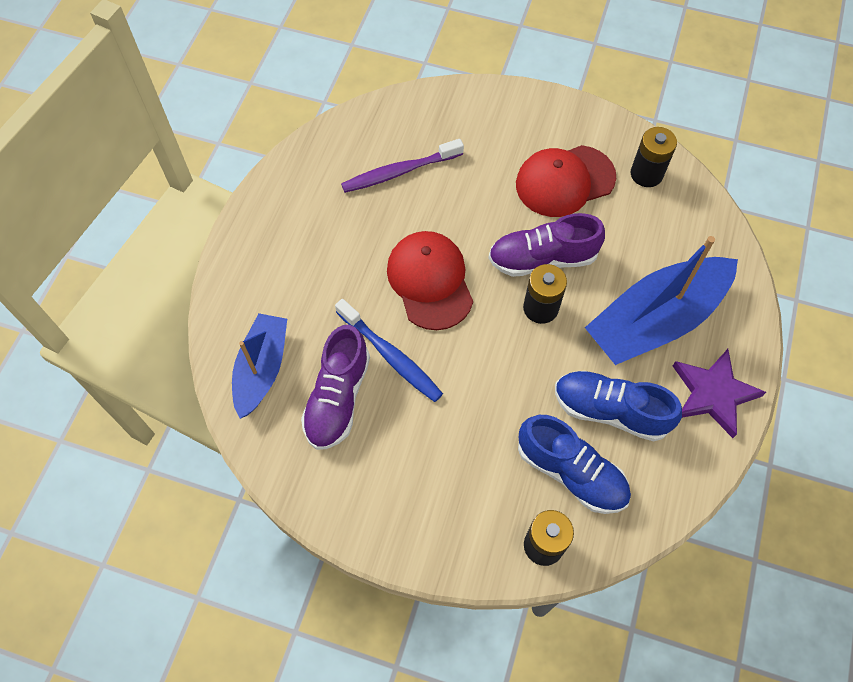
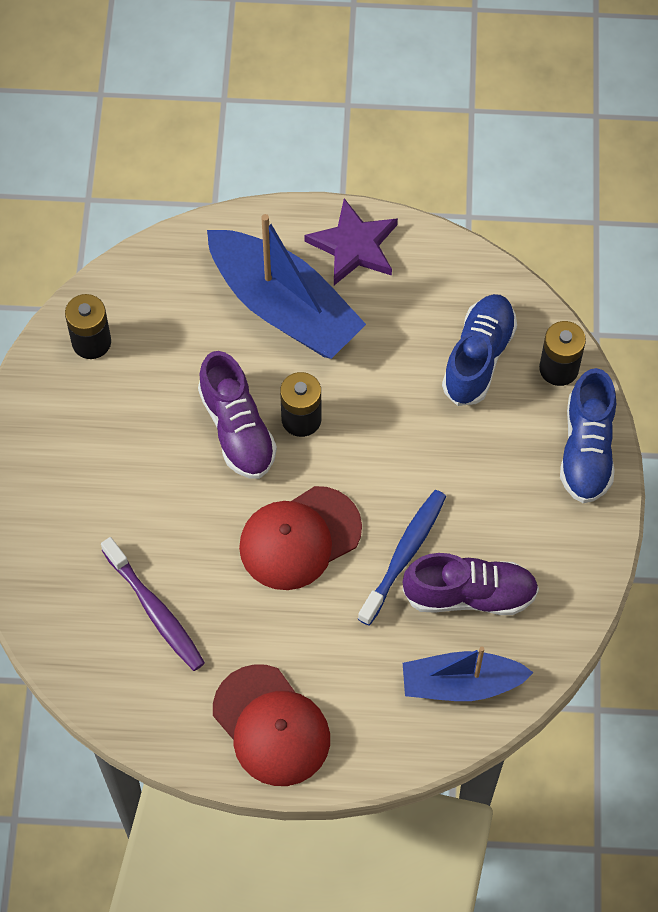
camera: 105 degrees left, 0 degrees up
red cap [516,145,616,217] -> red cap moved to [213,664,330,786]
blue shoe [555,371,682,441] -> blue shoe moved to [560,368,616,503]

